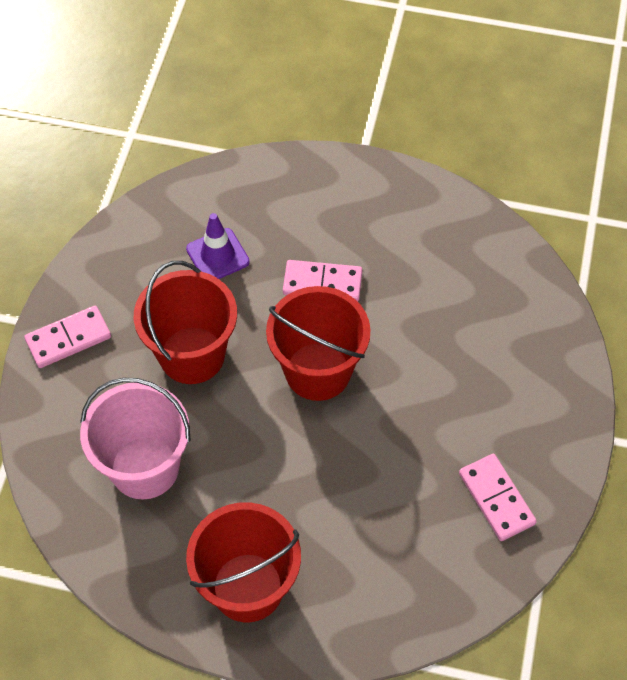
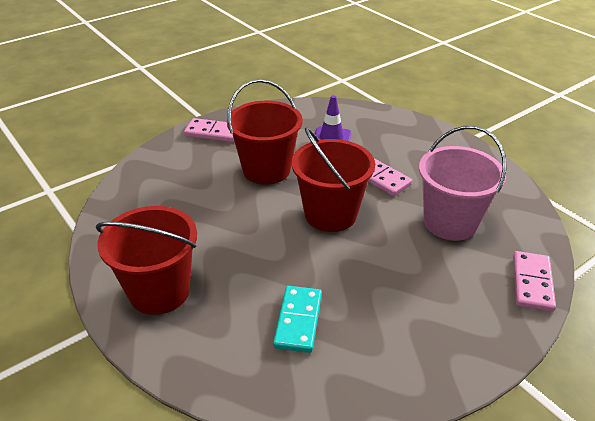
camera: 40 degrees right, 20 degrees down
pink bucket [80,378,191,499] -> pink bucket moved to [419,126,507,241]
pink domino [459,454,537,541] -> pink domino moved to [513,251,556,312]
none -> turquoise domino [273,286,322,353]

